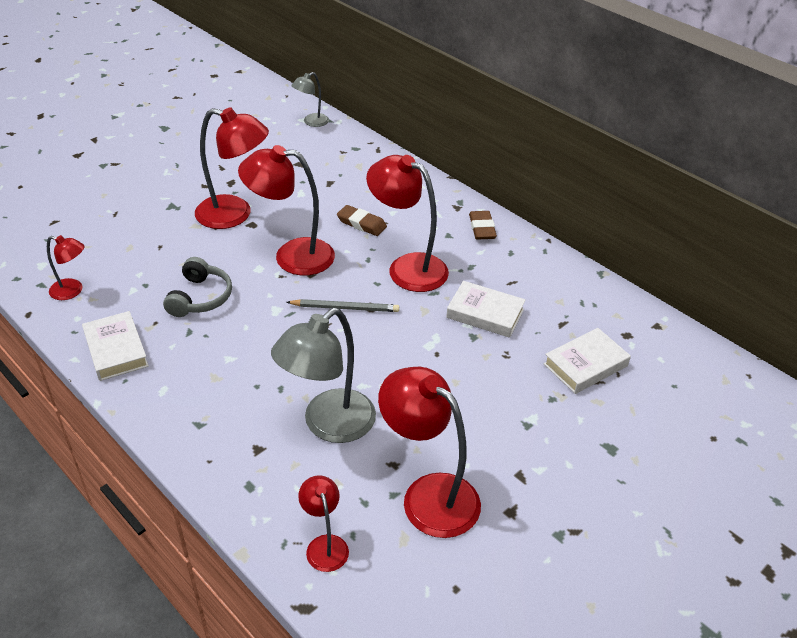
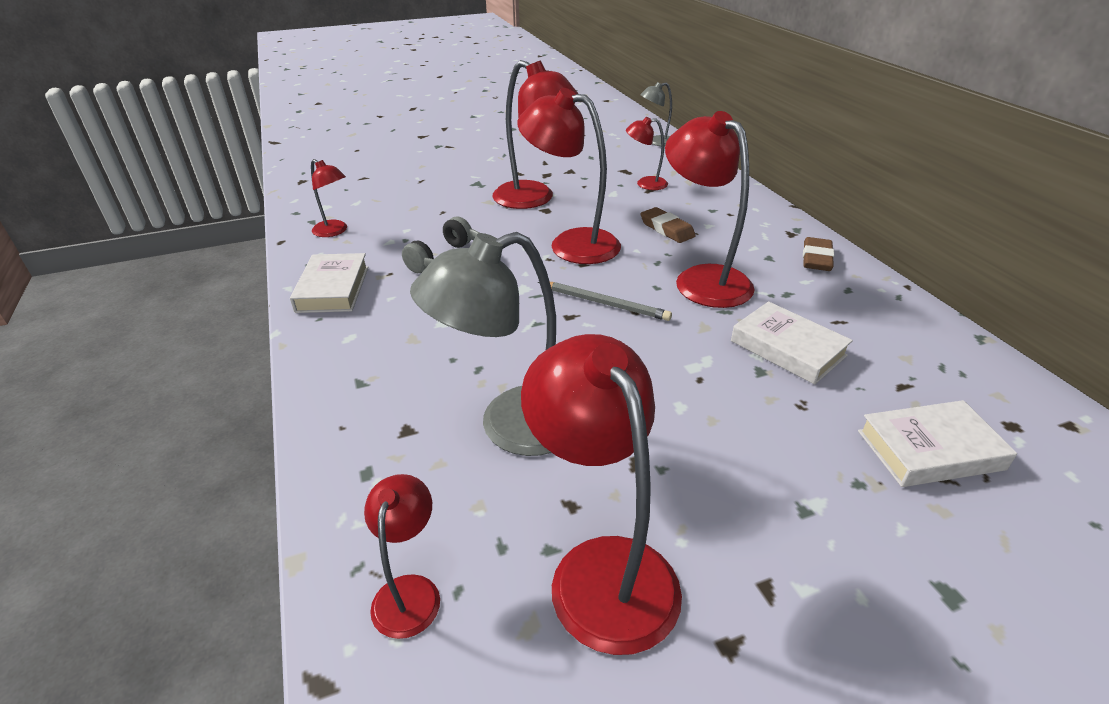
camera: 25 degrees right, 5 degrees down
none -> red lamp [626,117,668,190]

